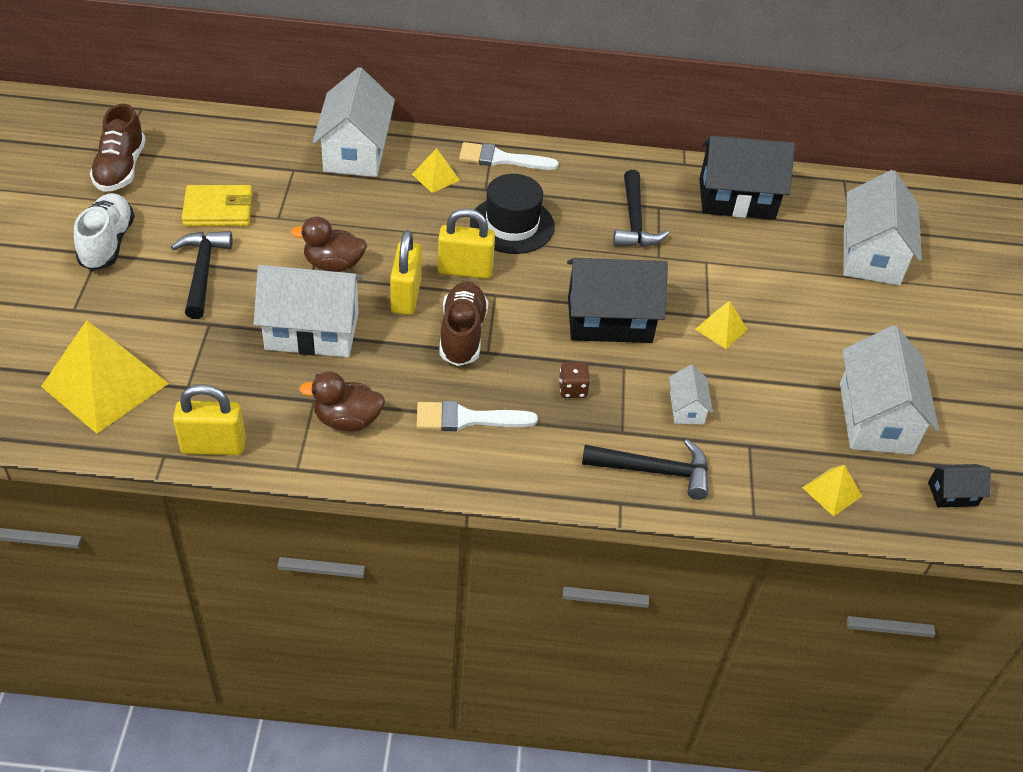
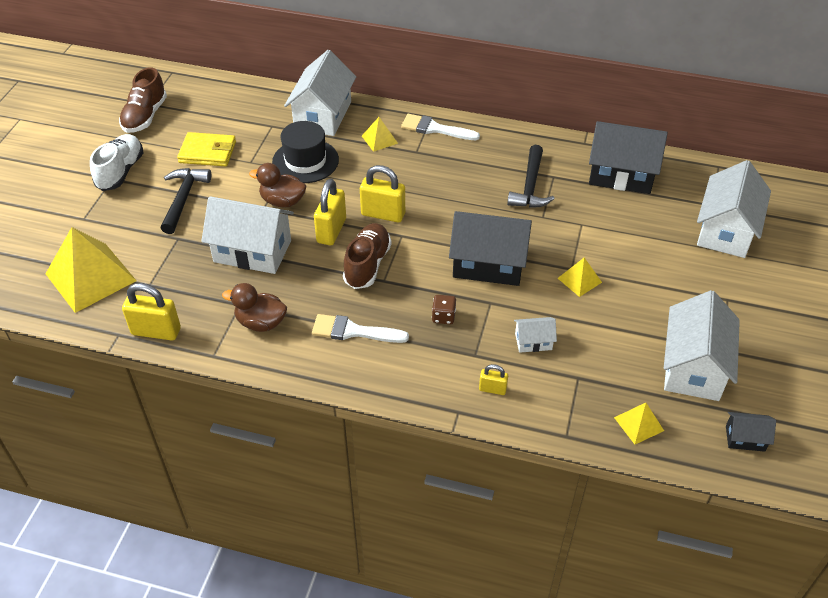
camera: 15 degrees right, 0 degrees up
black hat [470,174,555,254] -> black hat moved to [272,121,339,183]
black hammer [582,439,708,500] -> yellow padlock [479,364,508,395]
white house [669,365,713,424] -> white house turned 75 degrees clockwise [514,317,557,353]

